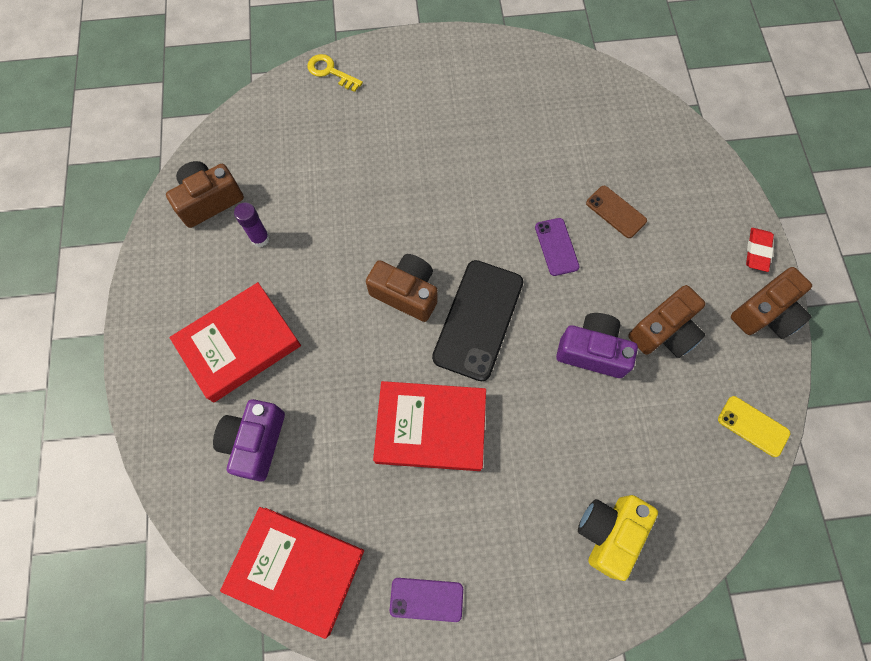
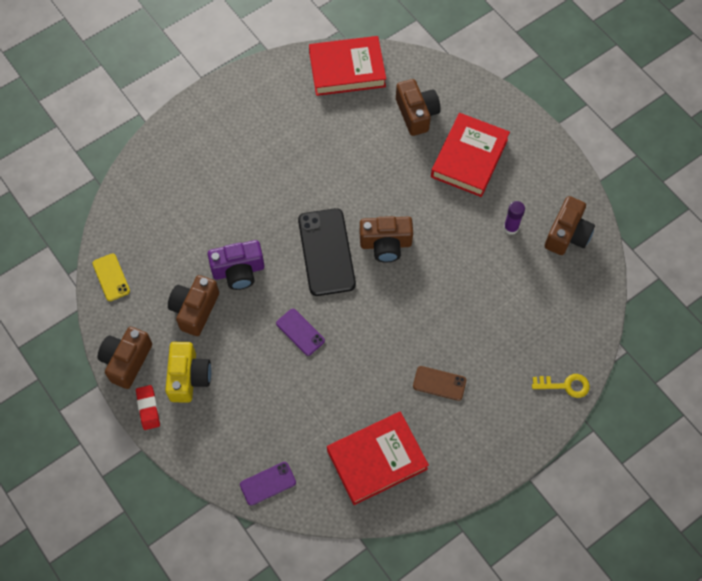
camera: 150 degrees right, 5 degrees down
purple camera [213,399,285,482] -> brown camera [396,79,441,136]
red book [373,381,486,471] -> red book moved to [327,412,429,505]
purple phone [390,578,463,622] -> purple phone moved to [240,462,296,506]
yellow camera [578,495,658,581] -> yellow camera moved to [165,342,211,403]
brown phone [586,186,647,238] -> brown phone moved to [413,366,466,401]
yellow phone [718,396,791,457] -> yellow phone turned 60 degrees clockwise [92,253,130,301]

